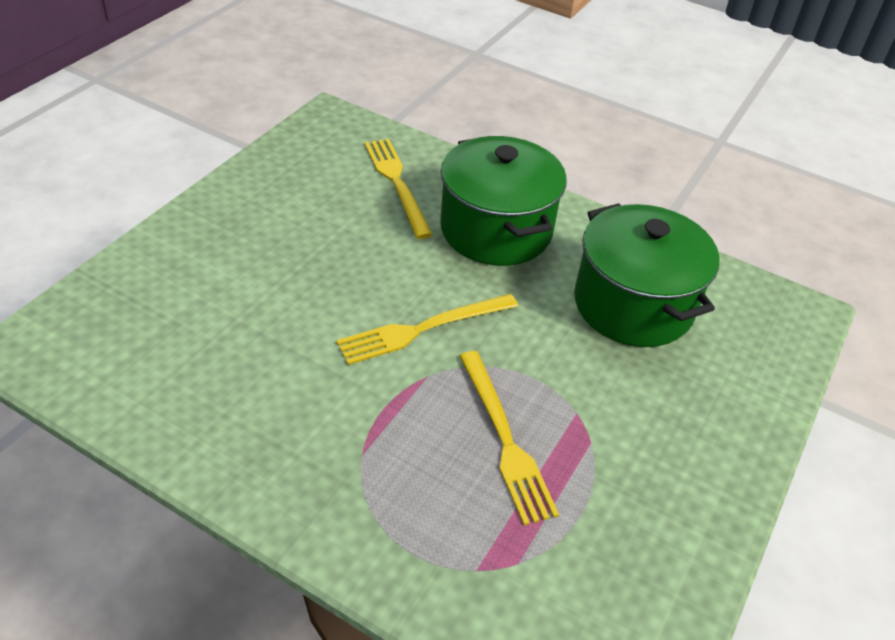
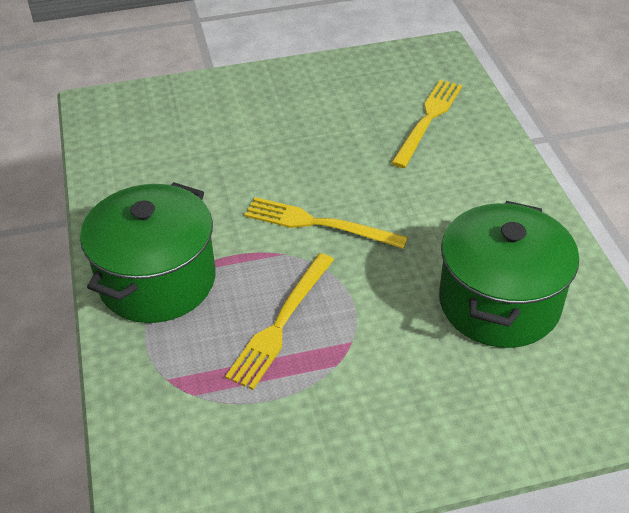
camera: 50 degrees right, 0 degrees up
green pot [440,136,567,266] -> green pot moved to [80,182,216,323]

